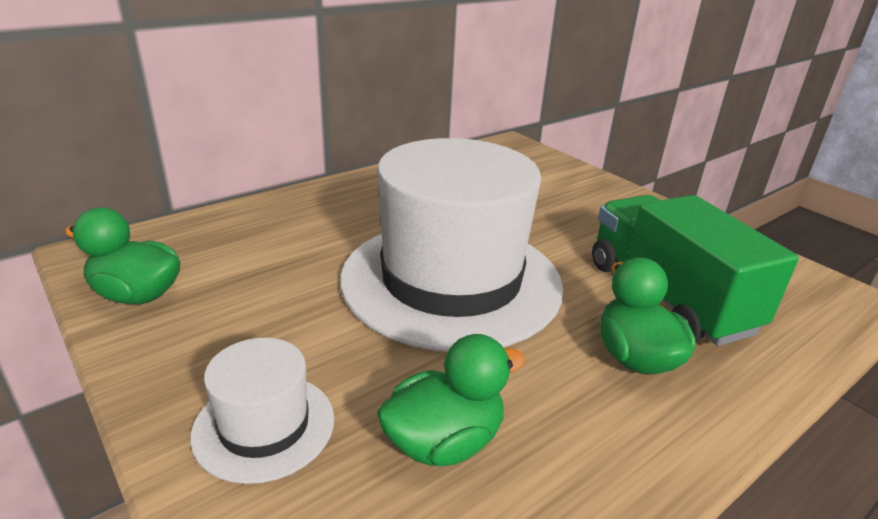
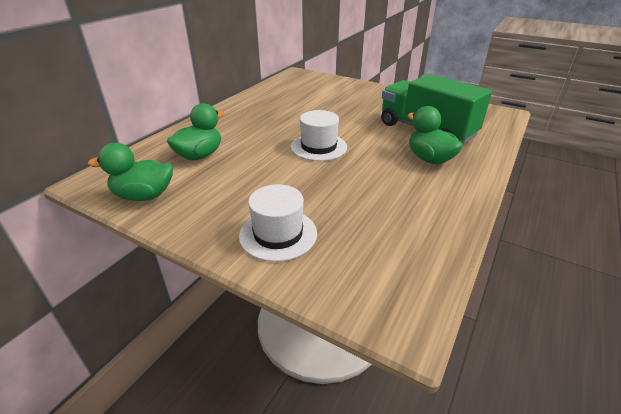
camera: 20 degrees left, 5 degrees up
white hat [340,138,564,352] -> white hat [291,110,347,161], size x0.45
green duck [377,334,525,466] -> green duck moved to [167,103,224,160]

